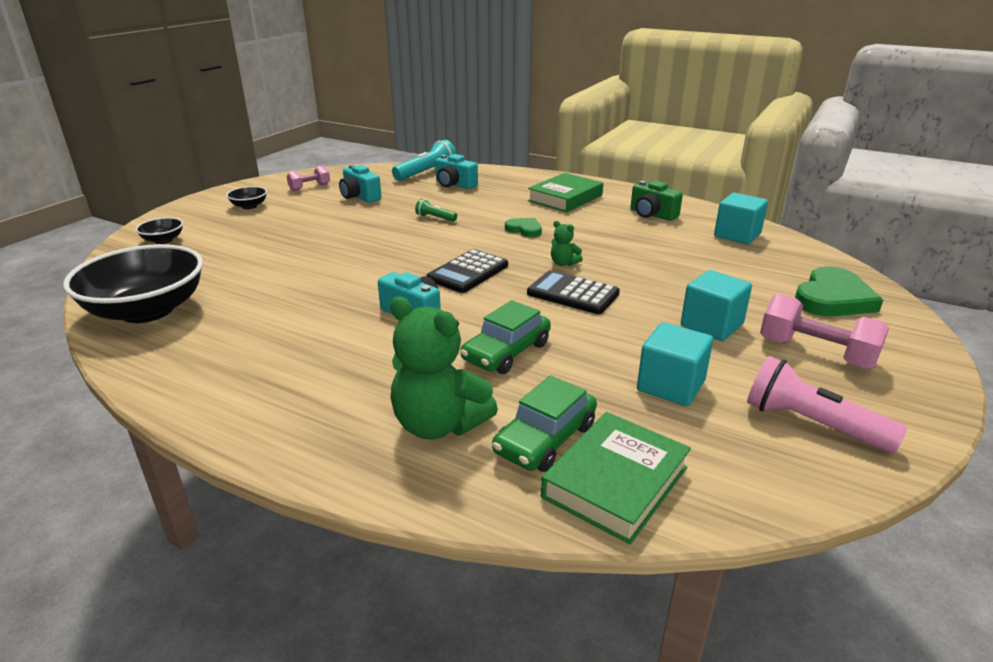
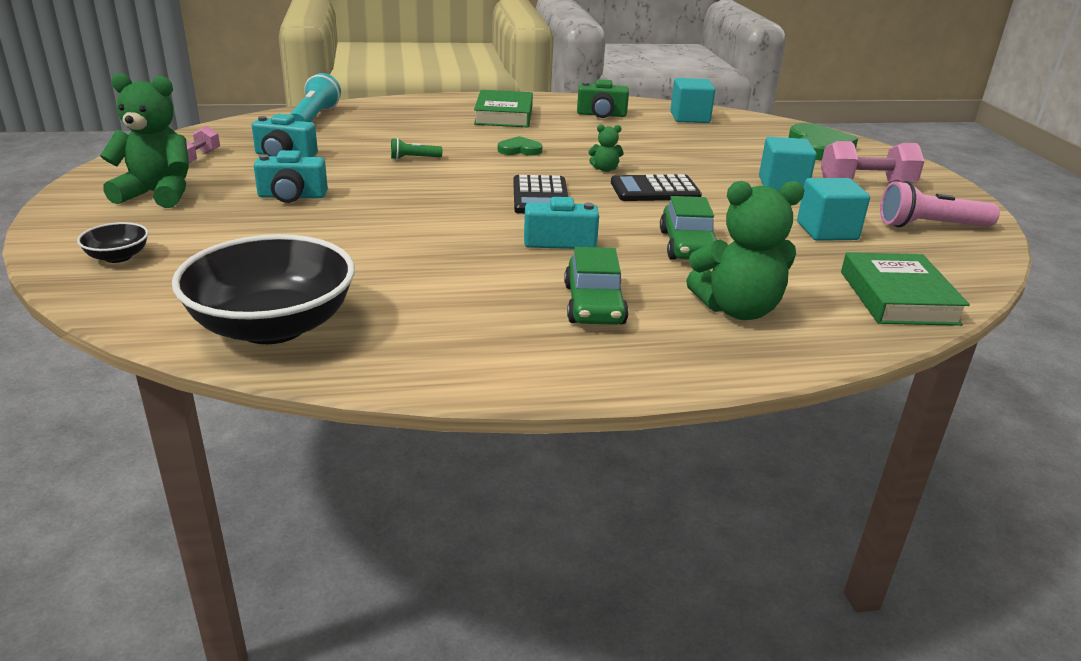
camera: 40 degrees left, 0 degrees up
black bowl [226,186,267,209] -> green teddy bear [100,73,189,208]
turquoise camera [435,154,478,189] -> turquoise camera moved to [254,150,328,203]
green car [492,376,597,472] -> green car moved to [564,247,629,325]

